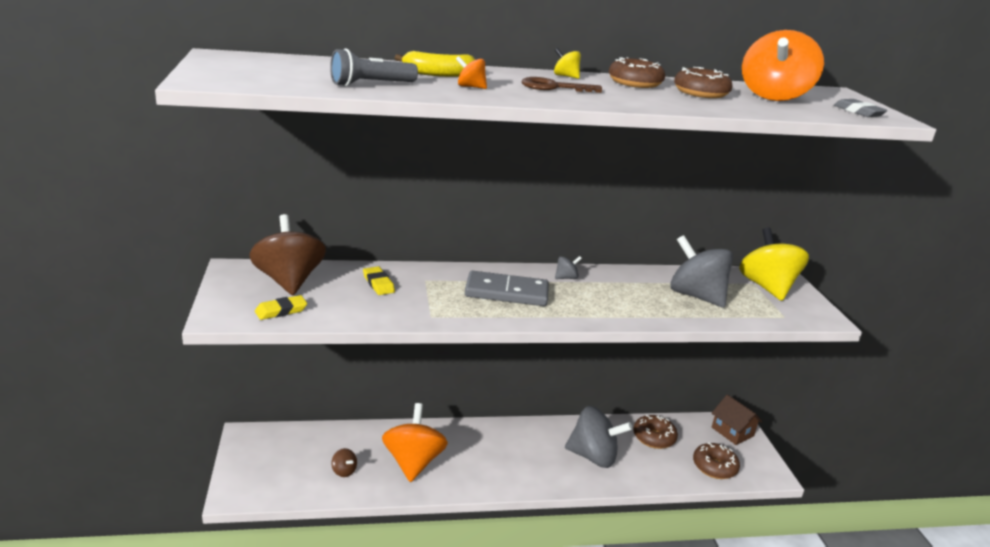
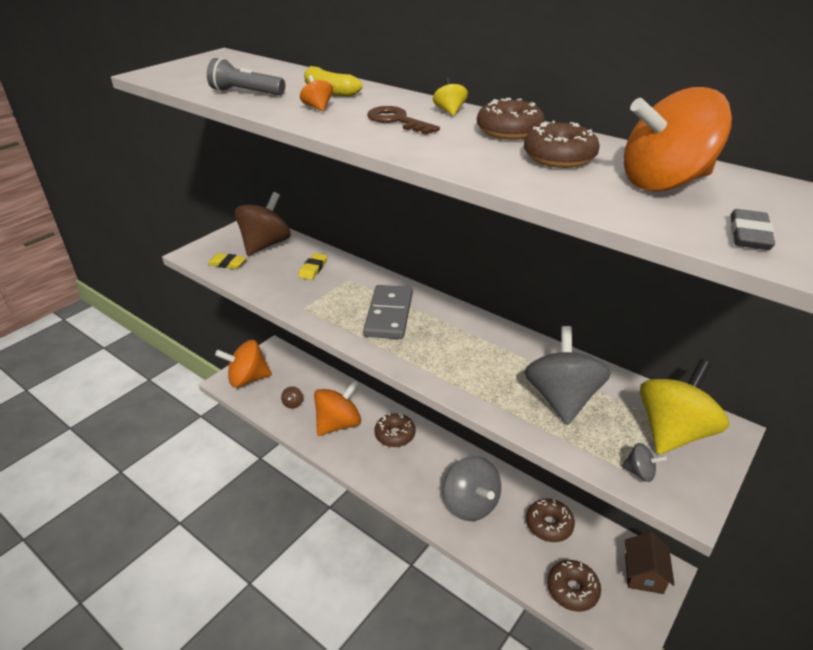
camera: 50 degrees right, 10 degrees up
grey domino [465,271,549,306] -> grey domino turned 45 degrees clockwise [363,285,413,339]
grey spinning top [555,256,582,279] -> grey spinning top moved to [621,443,667,482]
none -> orange spinning top [215,340,272,388]
none -> brown donut [374,413,416,447]

